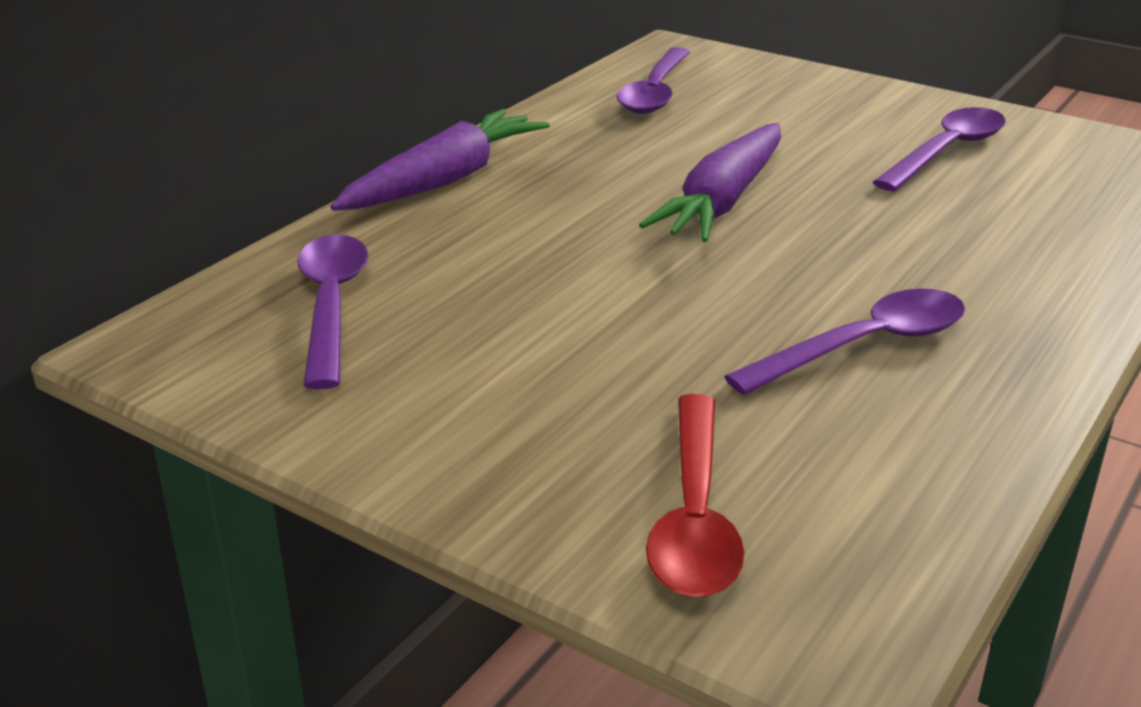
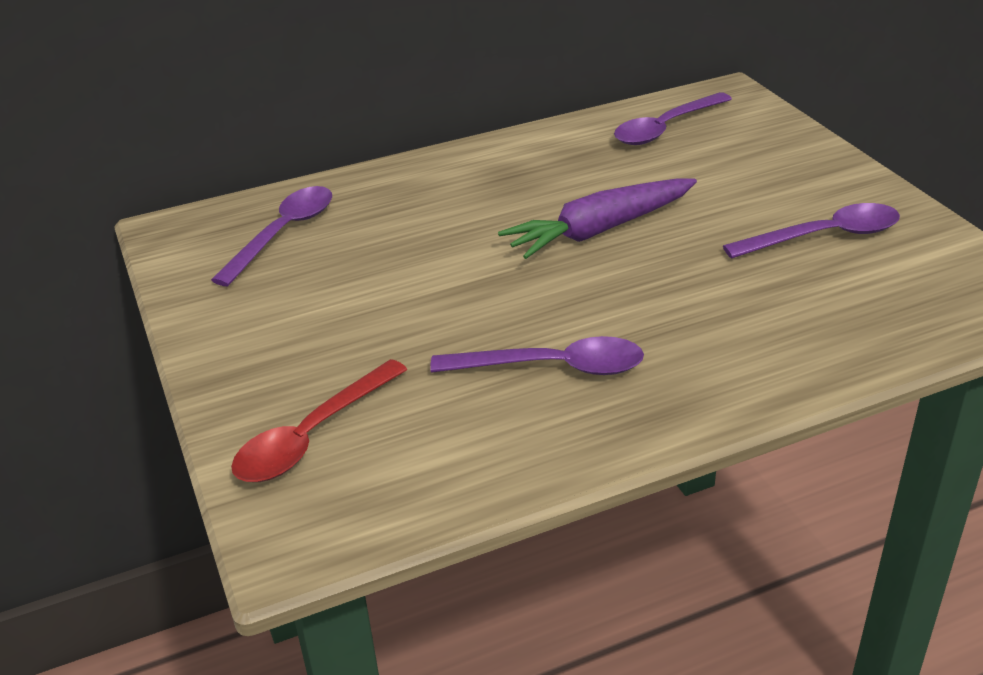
camera: 35 degrees right, 5 degrees up
purple carrot [331,109,550,211] -> none

